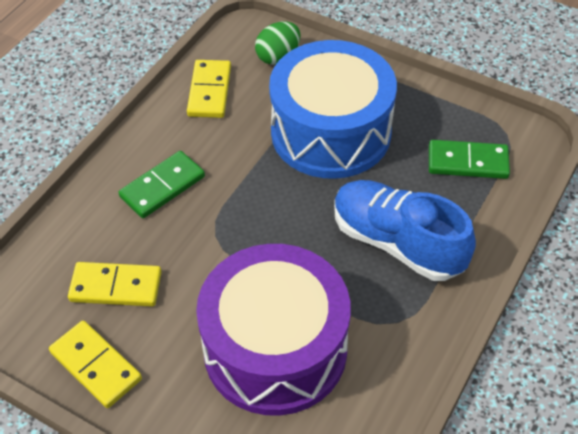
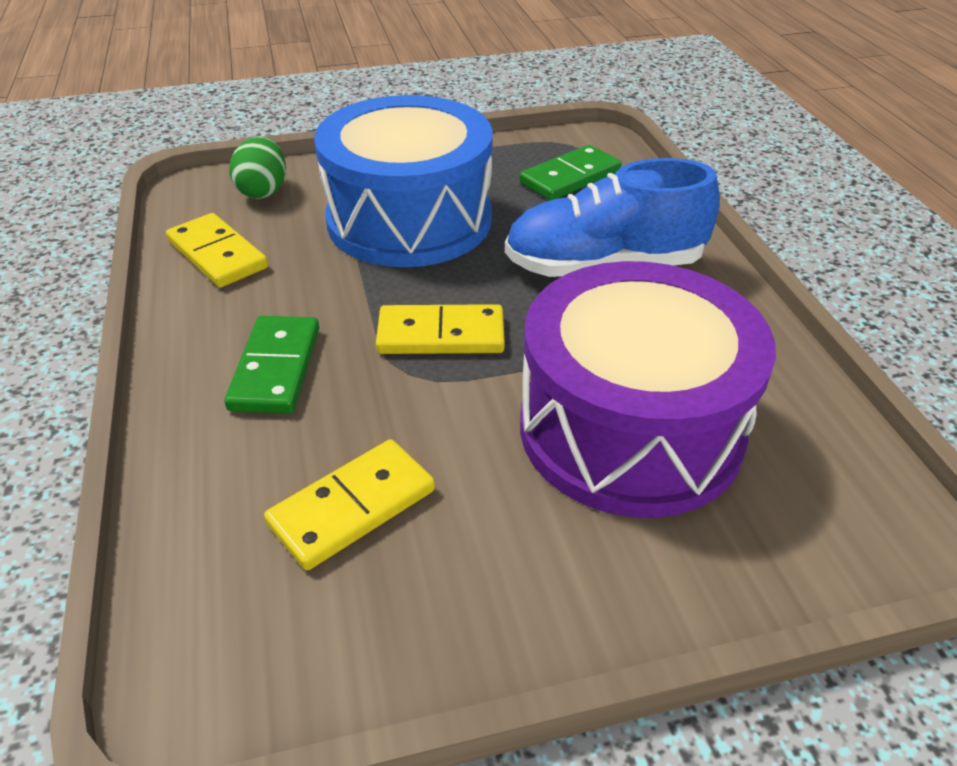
camera: 45 degrees left, 10 degrees down
yellow domino [49,320,142,408] -> yellow domino moved to [376,304,505,354]

